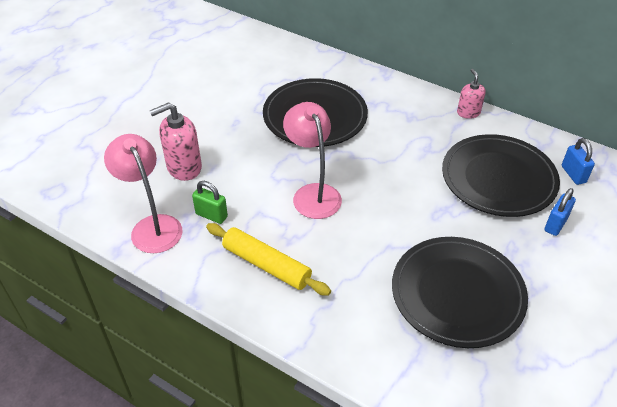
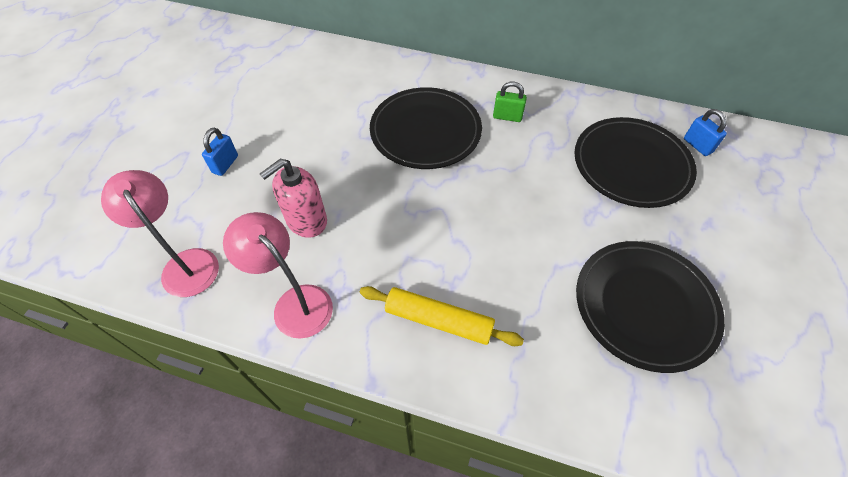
camera: 15 degrees left, 10 degrees up
green padlock [192,181,228,224] -> green padlock moved to [493,82,527,122]
pink lamp [283,102,342,219] -> pink lamp moved to [101,170,219,297]
pink soap dispenser [457,69,486,119] -> none
blue padlock [545,188,576,236] -> blue padlock moved to [202,128,238,176]

